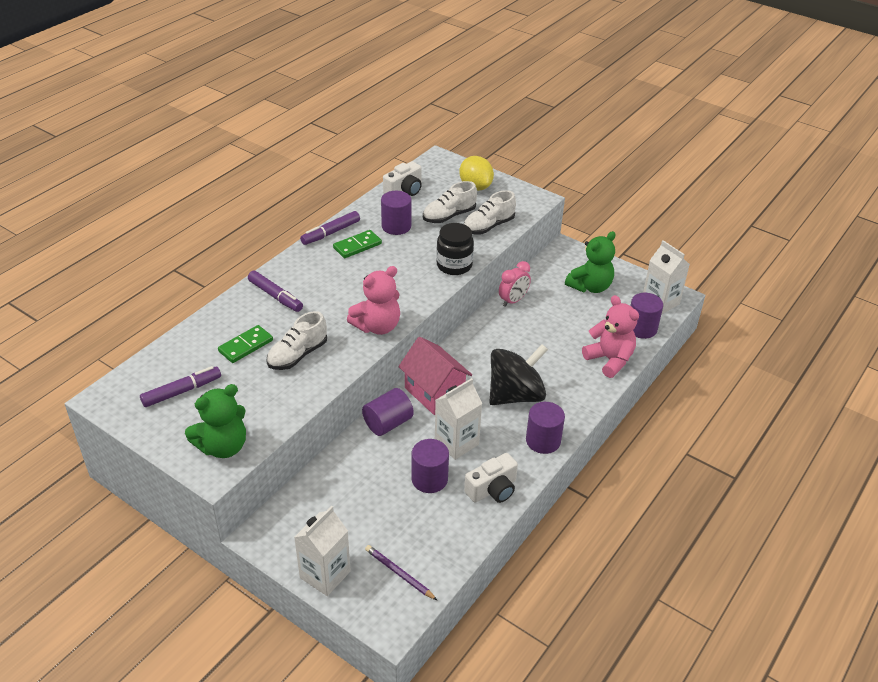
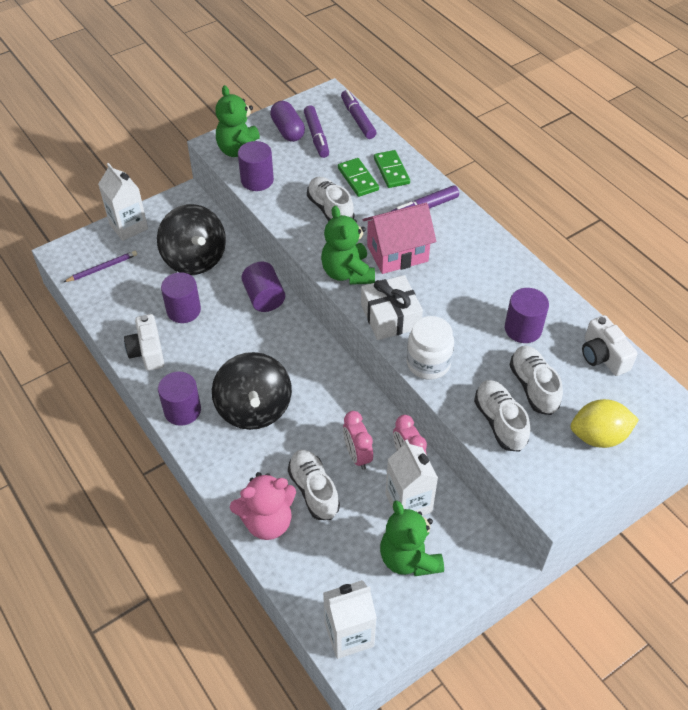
camera: 110 degrees right, 10 degrees up
purple marker [300,211,360,245] -> purple marker moved to [341,90,377,139]
green domino [333,230,382,258] -> green domino moved to [374,150,410,188]
pink teddy bear [347,266,400,335] -> green teddy bear [321,206,375,285]
pink house [398,337,472,415] -> pink house moved to [363,203,436,274]
white carton [435,378,482,460] -> white carton moved to [385,439,438,516]
black jar [436,223,474,275] -> white jar [407,316,454,380]
purple cylinder [630,293,663,339] -> purple cylinder moved to [238,141,274,191]
none -> black spinning top [157,204,226,275]
none -> purple capsule [270,101,305,142]
none -> white shoe [288,450,340,520]
none -> pink clock [343,411,373,470]
none -> white gift [361,275,423,340]

